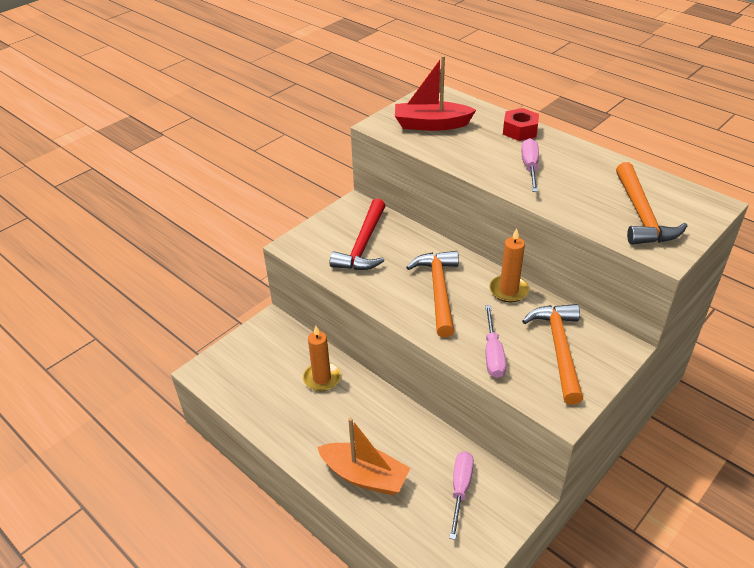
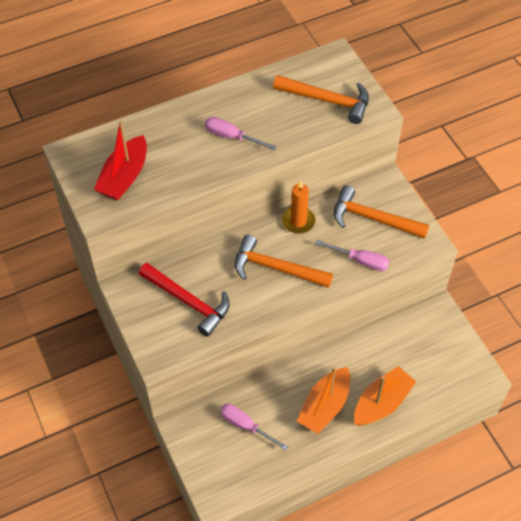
camera: 70 degrees left, 15 degrees up
orange candle [303,326,341,391] -> none
pink screwdriver [449,451,474,540] -> pink screwdriver moved to [220,404,288,451]
red nut [503,108,539,141] -> none
none -> orange boat [297,366,350,434]

